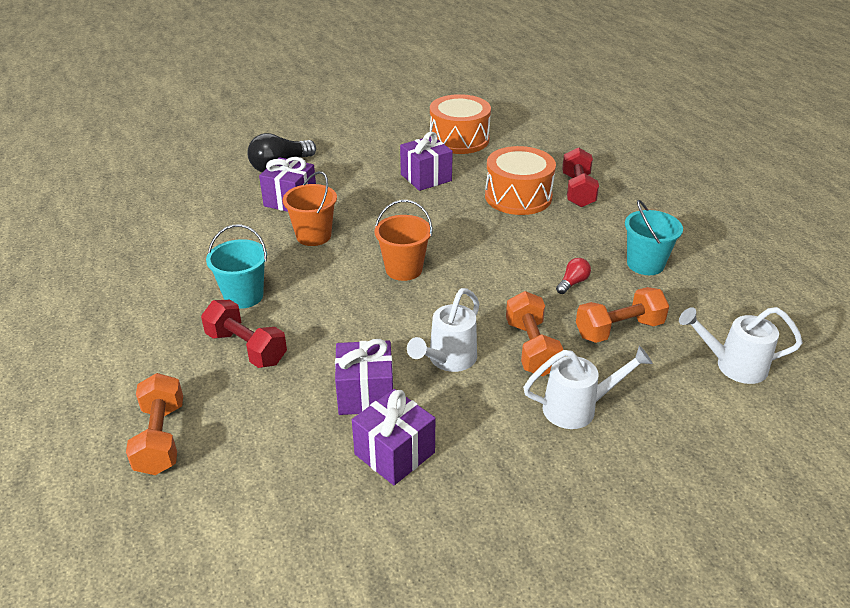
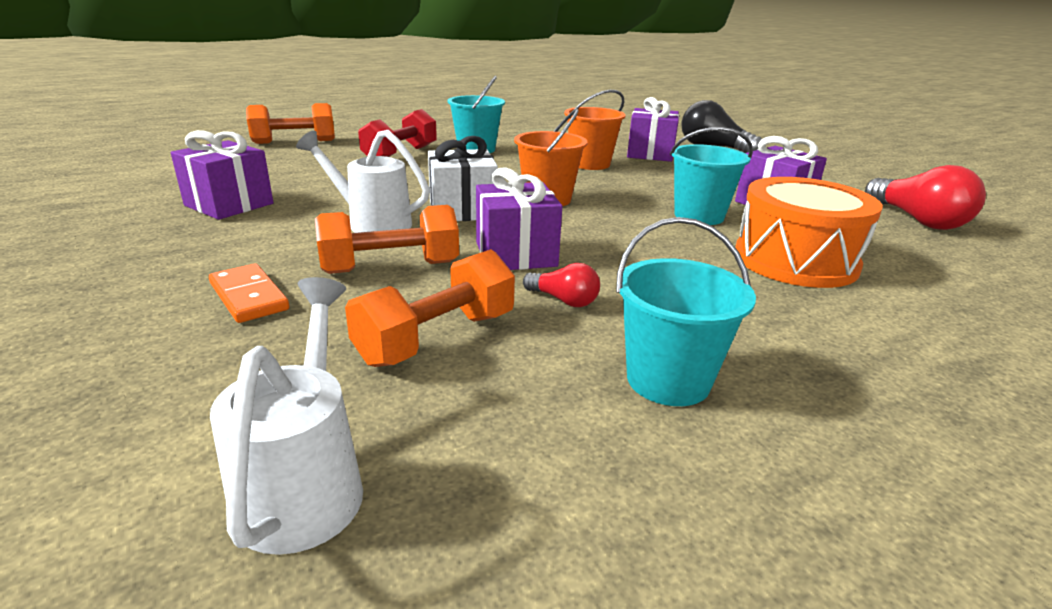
camera: 80 degrees right, 10 degrees down
purple gift [335,339,393,415] -> purple gift moved to [476,167,562,270]
orange drum [430,94,491,154] -> red light bulb [865,165,986,230]
white watering can [523,346,653,429] -> orange domino [209,264,289,323]
red dumbbell [562,147,599,207] -> none
orange dumbbell [576,287,669,343] -> orange dumbbell turned 75 degrees clockwise [345,249,515,367]
none -> white gift [428,136,498,221]
none -> turquoise bucket [670,127,753,225]

